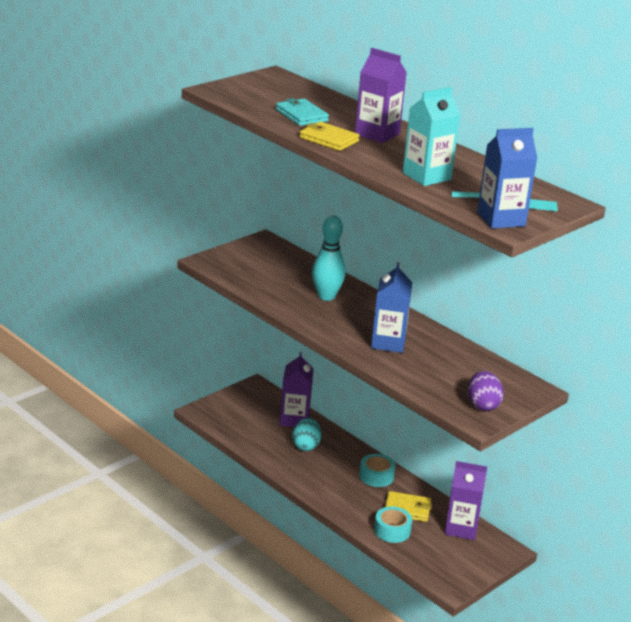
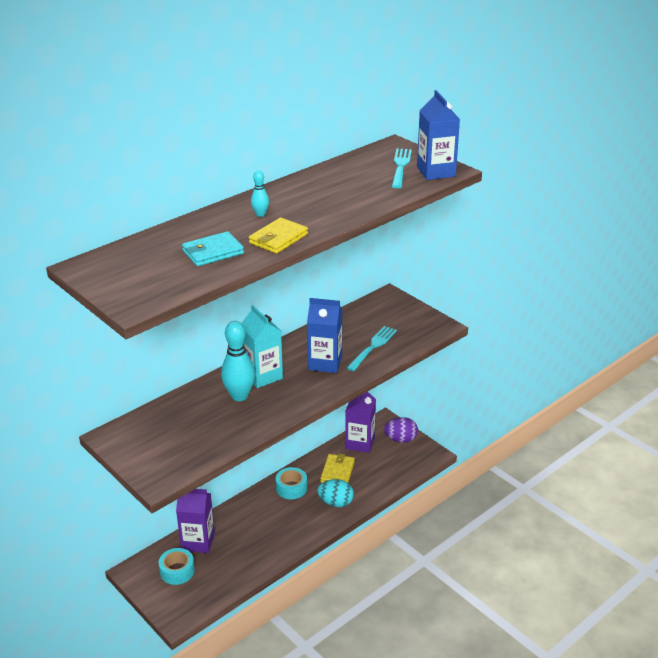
camera: 85 degrees left, 5 degrees up
turquoise egg [292,418,321,451] -> turquoise egg moved to [317,479,354,507]
purple carton [355,48,407,143] -> turquoise bowling pin [251,170,269,217]
turquoise tape [374,506,412,543] -> turquoise tape moved to [159,548,195,585]
turquoise carton [403,87,460,186] -> turquoise carton moved to [241,305,283,388]
purple egg [468,371,504,411] -> purple egg moved to [384,417,418,443]
none -> turquoise fork [347,326,397,371]

